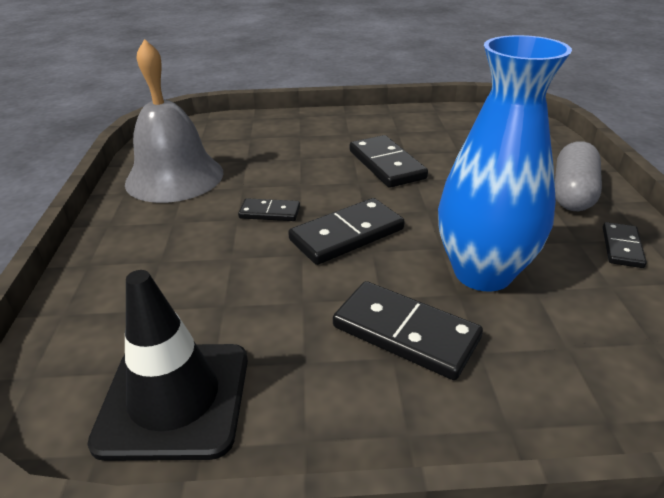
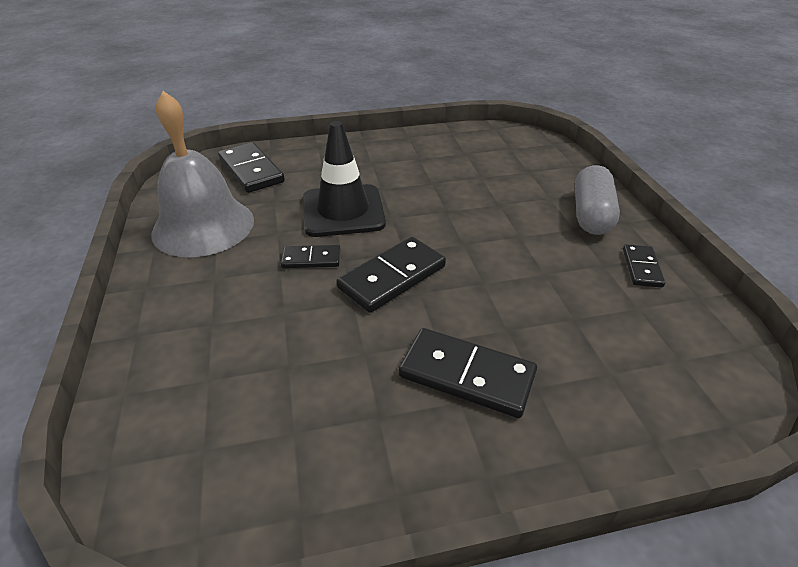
camera: 10 degrees left, 5 degrees up
black traffic cone [87,270,248,461] -> black traffic cone moved to [303,121,386,237]
black domino [350,135,428,188] -> black domino moved to [218,142,285,193]
blue vase [438,35,572,292] -> none

